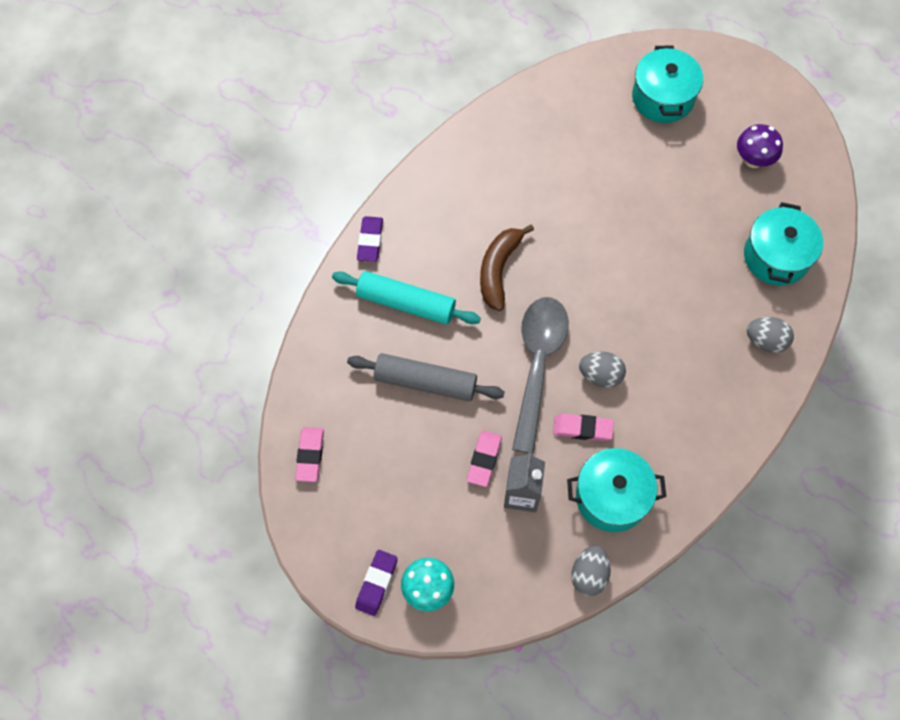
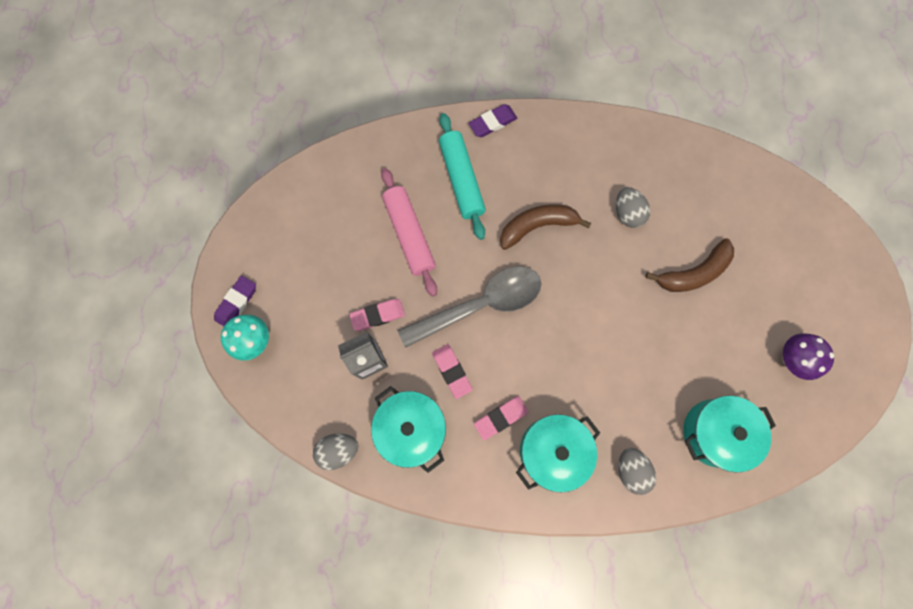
camera: 55 degrees right, 10 degrees up
pink eraser [295,427,324,482] -> pink eraser moved to [474,396,529,440]
grey rolling pin [347,353,505,401] -> pink rolling pin [381,168,437,297]
purple eraser [355,550,398,616] -> purple eraser turned 45 degrees counterclockwise [214,275,256,326]
grey egg [579,352,626,388] -> grey egg moved to [616,187,650,228]
turquoise pot [632,45,703,123] -> turquoise pot moved to [516,414,600,493]
none -> brown banana [645,238,734,292]

